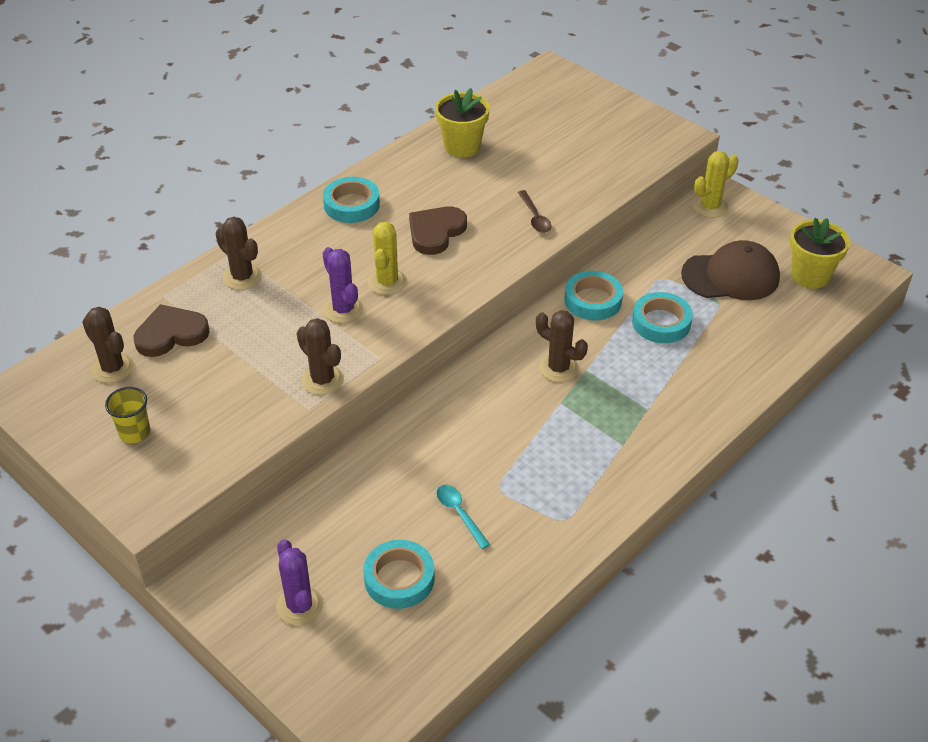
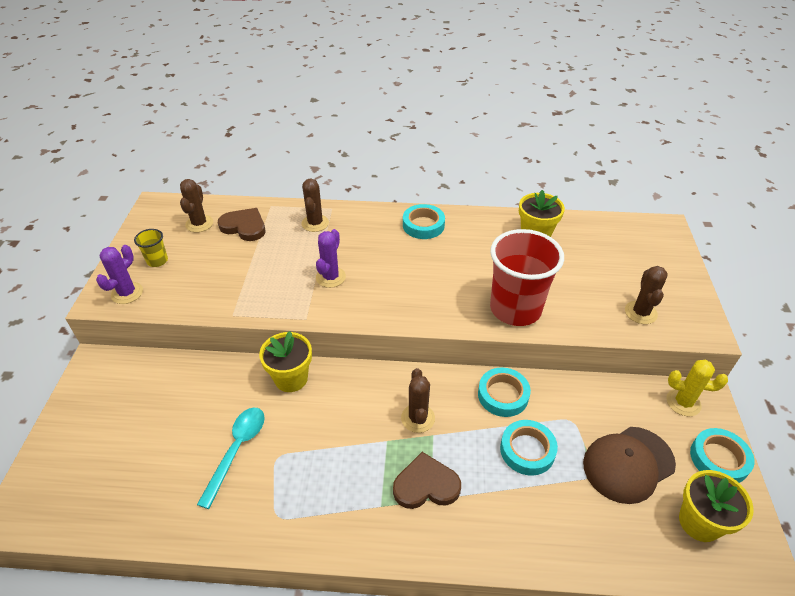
camera: 50 degrees right, 0 degrees up
purple cactus [276,539,323,626] -> purple cactus moved to [96,245,143,304]
brown cactus [297,318,344,395] -> brown cactus moved to [625,266,668,324]
turquoise tape [363,540,435,609] -> turquoise tape moved to [690,428,755,483]
yellow cactus [368,222,407,295] -> none
brown heart [409,207,467,255] -> brown heart moved to [393,452,461,509]
turquoise spoon [436,485,490,549] -> turquoise spoon [197,407,265,509], size x1.61
brown spoon [518,190,551,233] -> red cup [490,229,564,326]
brown cap [681,240,780,300] -> brown cap turned 105 degrees clockwise [583,427,676,504]
none -> yellow flower pot [259,331,312,392]

